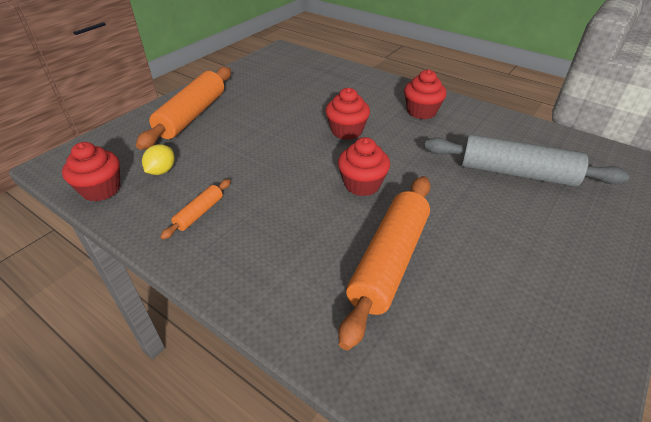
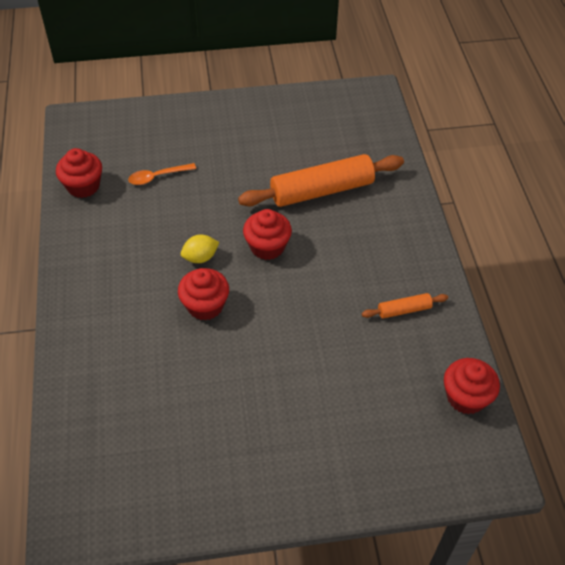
camera: 135 degrees left, 10 degrees up
orange rolling pin [136,67,231,150] -> none
yellow lemon [142,144,175,175] -> yellow lemon moved to [181,235,219,263]
red cupcake [404,69,447,119] -> red cupcake moved to [56,148,102,198]
grey rolling pin [424,134,629,187] -> orange spoon [128,163,196,185]

